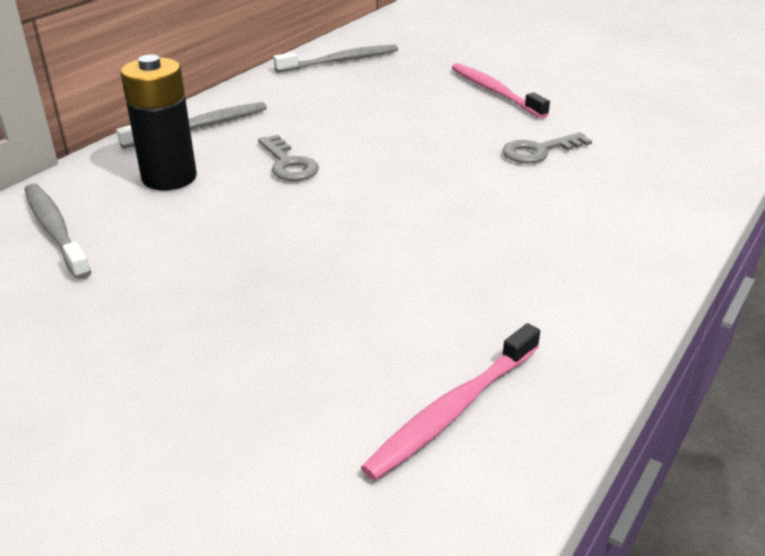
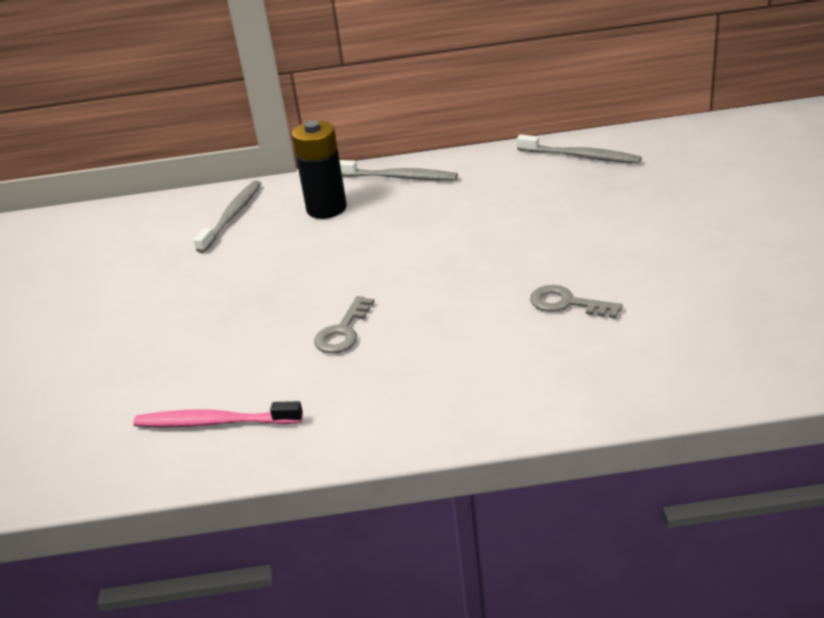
camera: 55 degrees right, 0 degrees up
grey key [258,135,319,181] -> grey key moved to [314,296,374,353]
pink toothbrush [452,63,550,119] -> none

